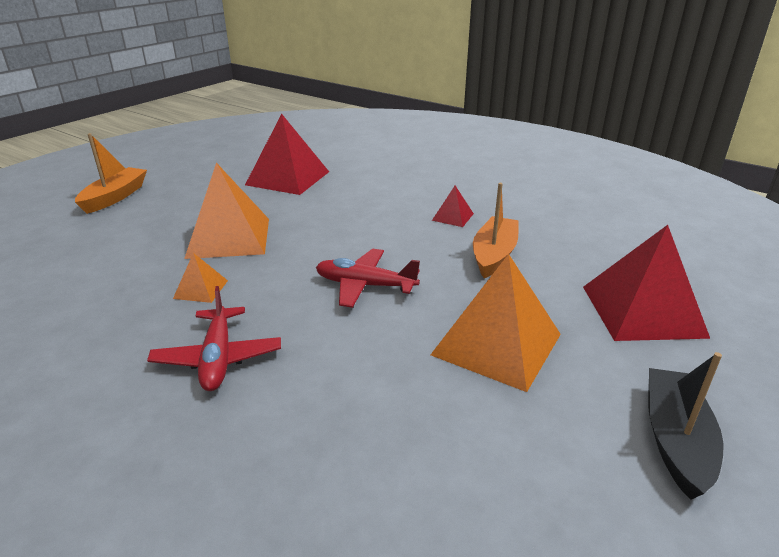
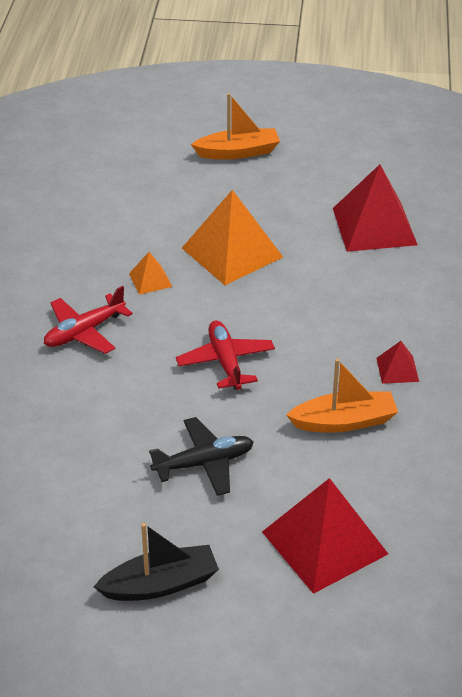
camera: 60 degrees right, 10 degrees up
orange pyramid [430,254,561,392] -> black plane [149,417,254,496]

